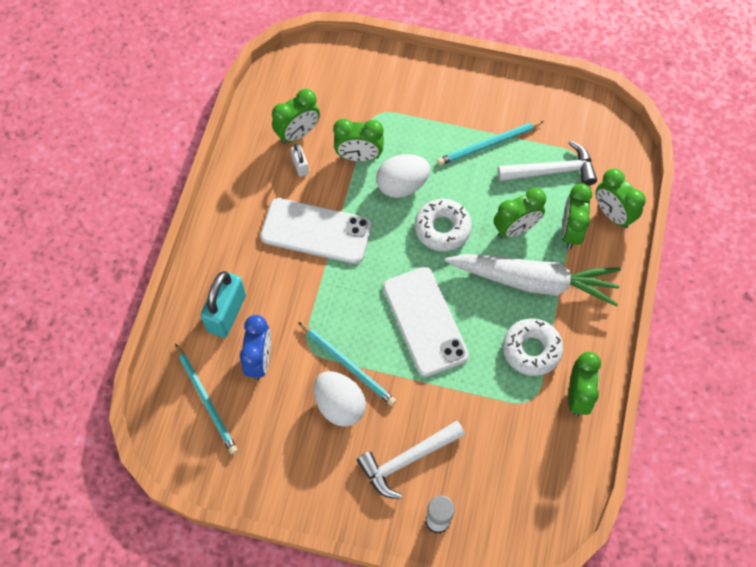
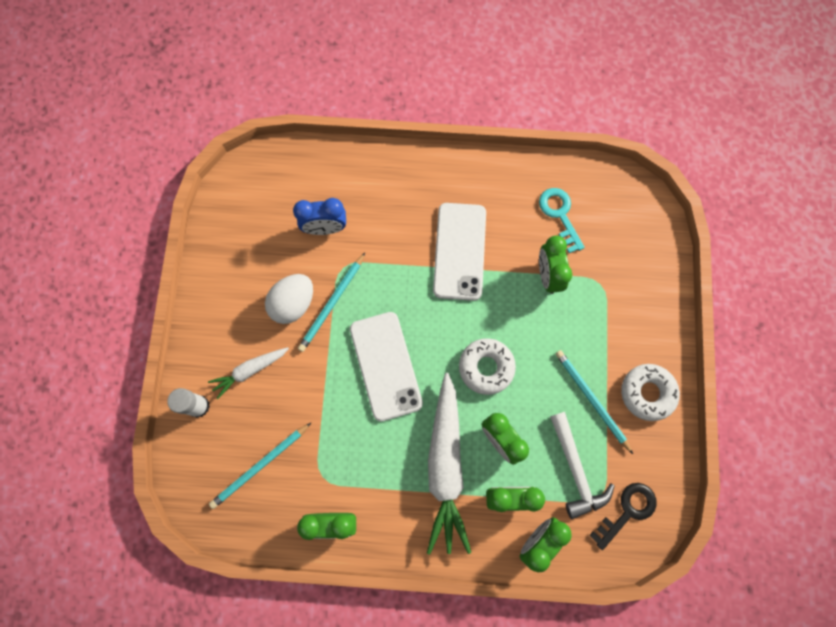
camera: 80 degrees right, 10 degrees up
turquoise pencil [175,343,238,454] -> turquoise pencil moved to [209,423,311,509]
turquoise padlock [200,271,246,338] -> none
green clock [272,89,320,144] -> turquoise key [539,188,585,253]
white padlock [291,144,309,177] -> none
white hammer [357,421,465,499] -> white carrot [208,347,289,399]
white egg [376,154,430,198] -> none
white phone [383,267,469,377] -> white phone turned 75 degrees counterclockwise [350,312,423,422]
white donut [503,318,563,376] -> white donut moved to [621,364,680,421]
none -> black key [589,483,657,550]

